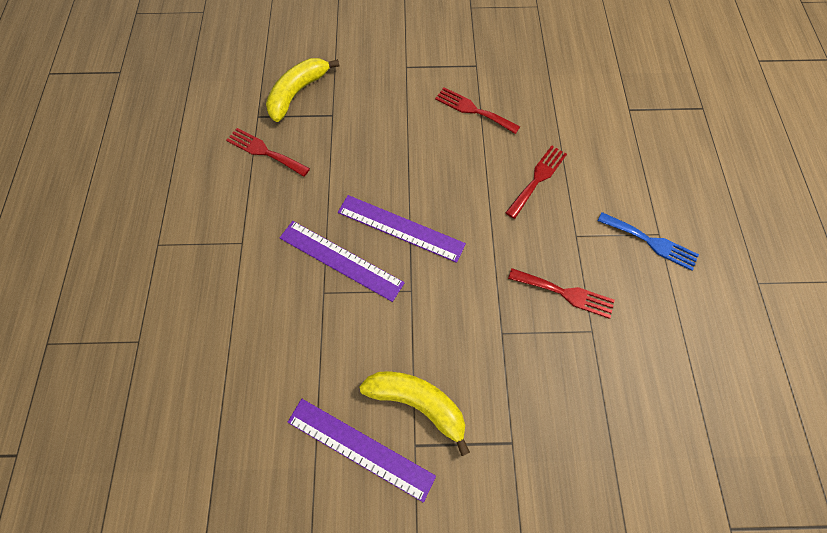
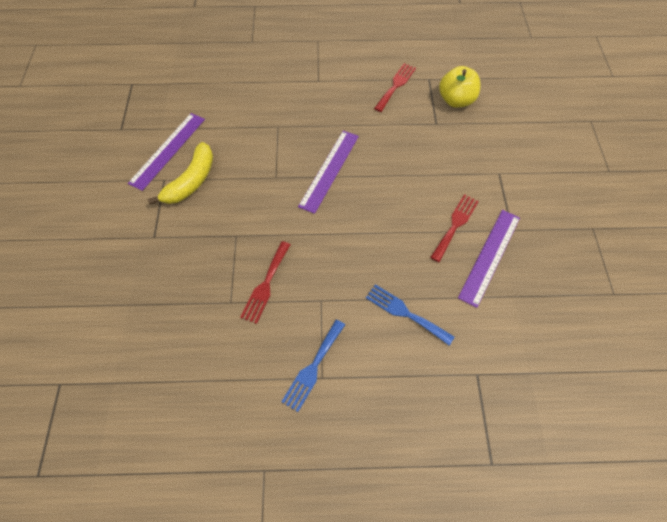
camera: 90 degrees right, 5 degrees down
yellow banana [266,58,339,122] -> yellow apple [439,66,481,108]
purple ruler [280,221,405,302] -> purple ruler moved to [458,210,520,308]
red fork [505,145,567,219] -> none
none -> blue fork [366,284,454,345]

